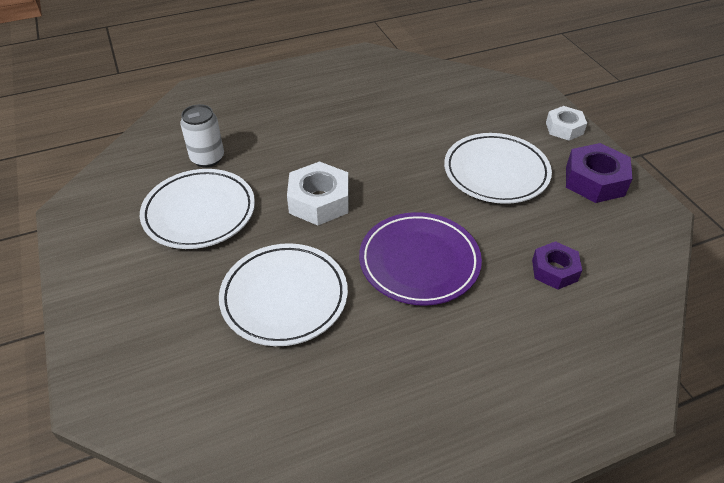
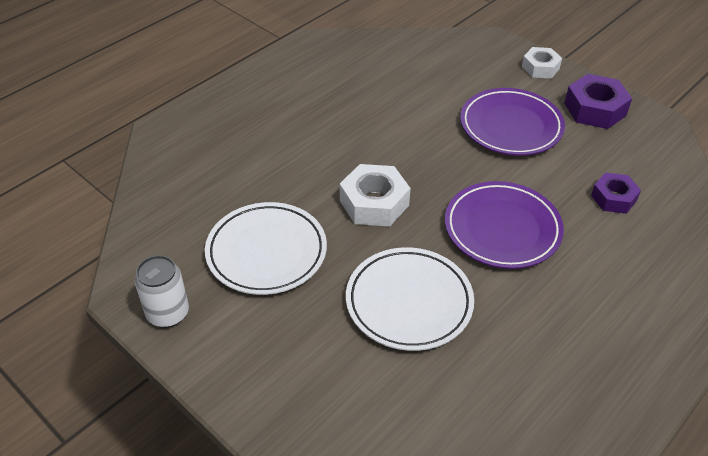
camera: 25 degrees left, 0 degrees up
white can [180,104,224,167] -> white can moved to [135,255,189,328]
white plate [444,133,552,204] -> purple plate [460,88,565,156]

